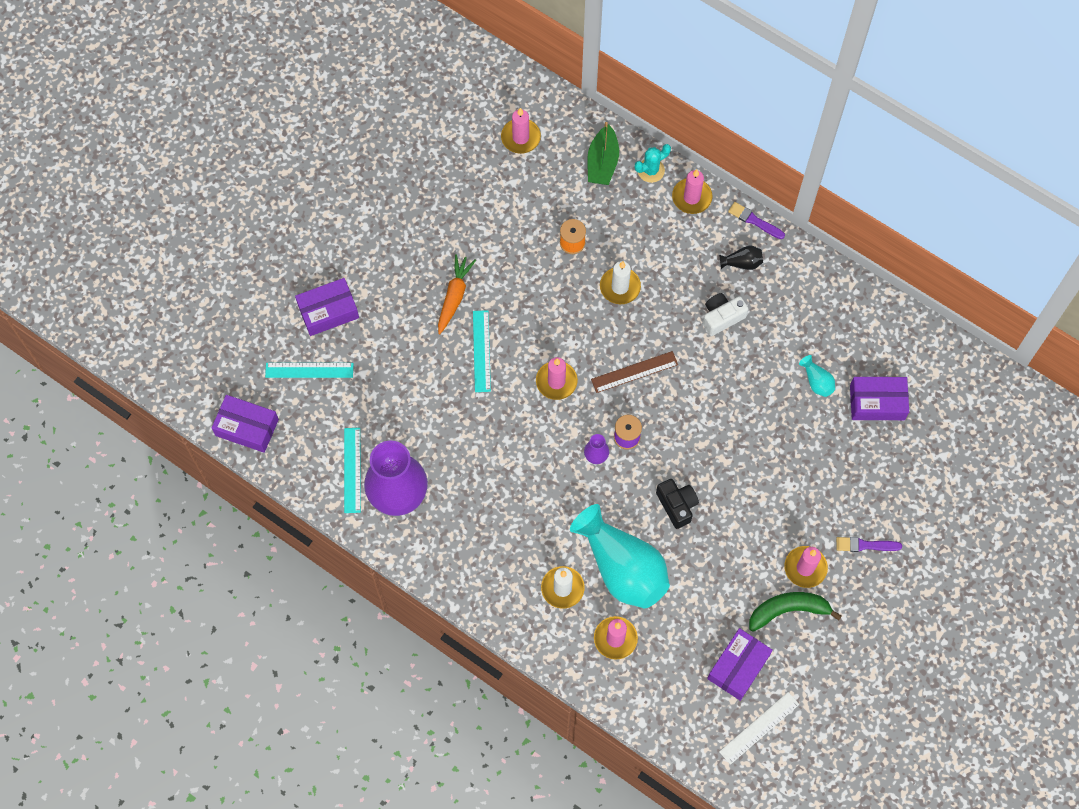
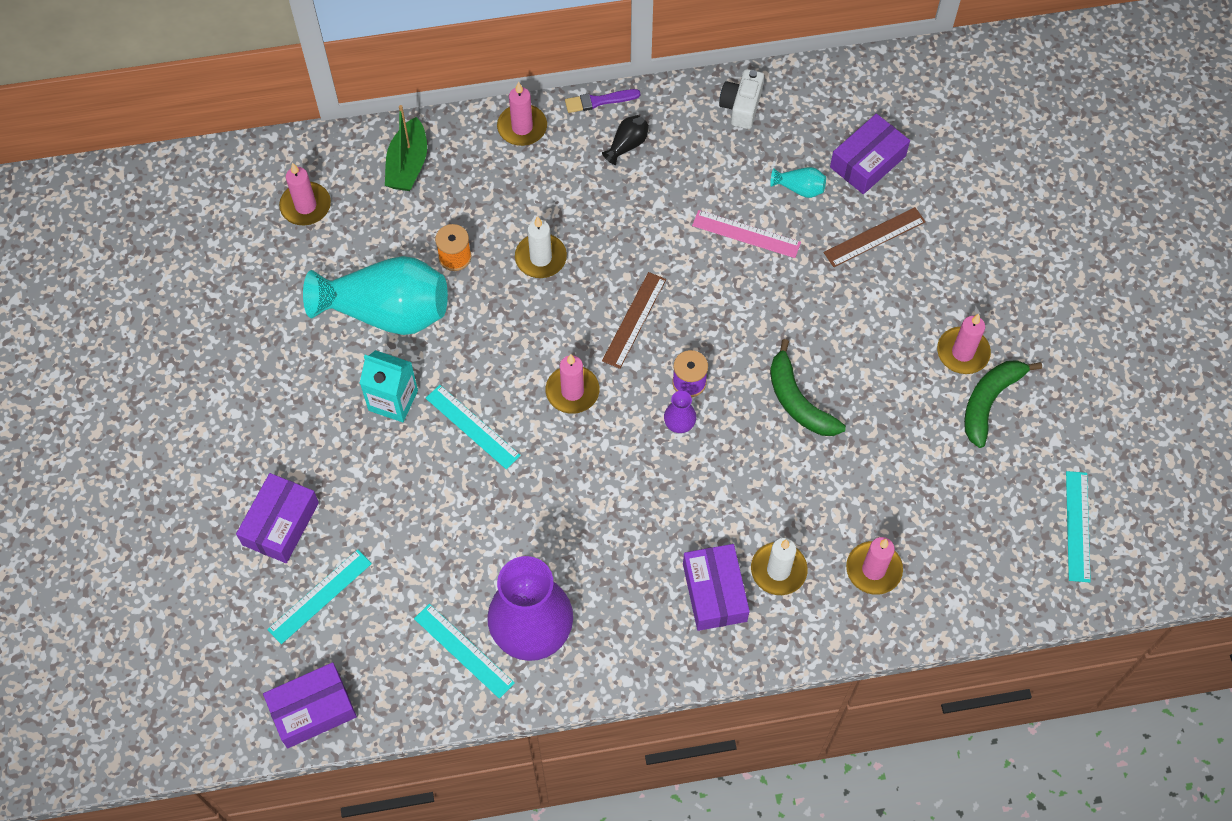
camera: 45 degrees left, 5 degrees down
orange carrot [438,254,476,334] -> turquoise carton [360,350,418,422]
turquoise vase [570,504,670,608] -> turquoise vase moved to [303,256,448,335]
green boat [587,122,619,185] -> green boat turned 45 degrees clockwise [385,105,427,191]
turquoise cactus [635,144,671,183] -> none
black camera [656,479,699,529] -> green banana [770,339,846,436]
white camera [703,293,748,336] -> white camera moved to [719,69,764,129]
purple box [707,628,773,701] -> purple box moved to [683,544,750,631]
white ruler [719,692,799,765] -> turquoise ruler [1066,471,1091,582]
purple brush [836,537,902,552] -> none
none -> pink ruler [692,210,801,258]
none -> brown ruler [823,207,926,267]

